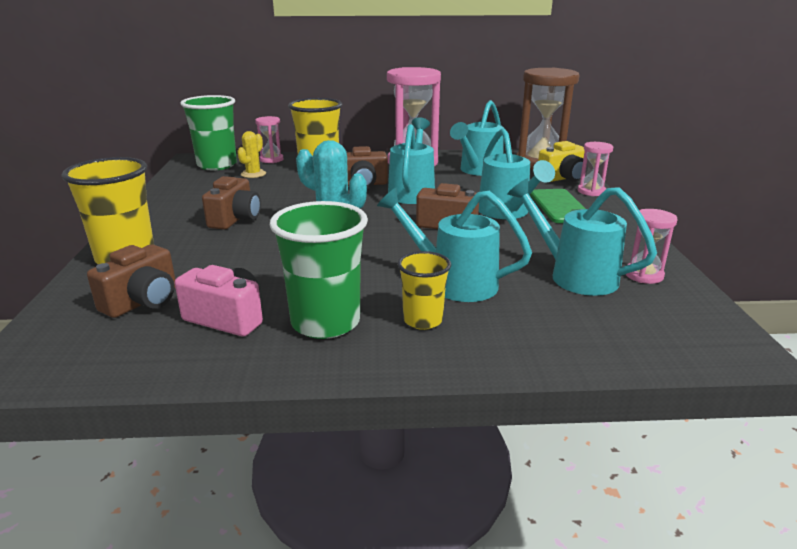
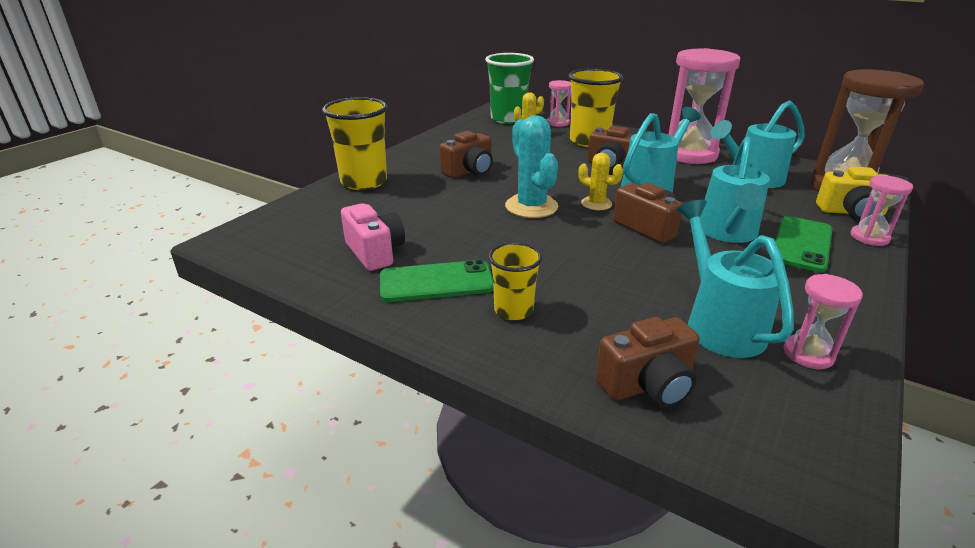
camera: 35 degrees right, 5 degrees up
brown camera [87,244,175,318] -> brown camera moved to [596,317,700,408]
green cup [270,201,368,339] -> green phone [380,259,494,302]
turquoise watering can [377,188,532,302] -> none
none -> yellow cactus [578,153,623,210]

